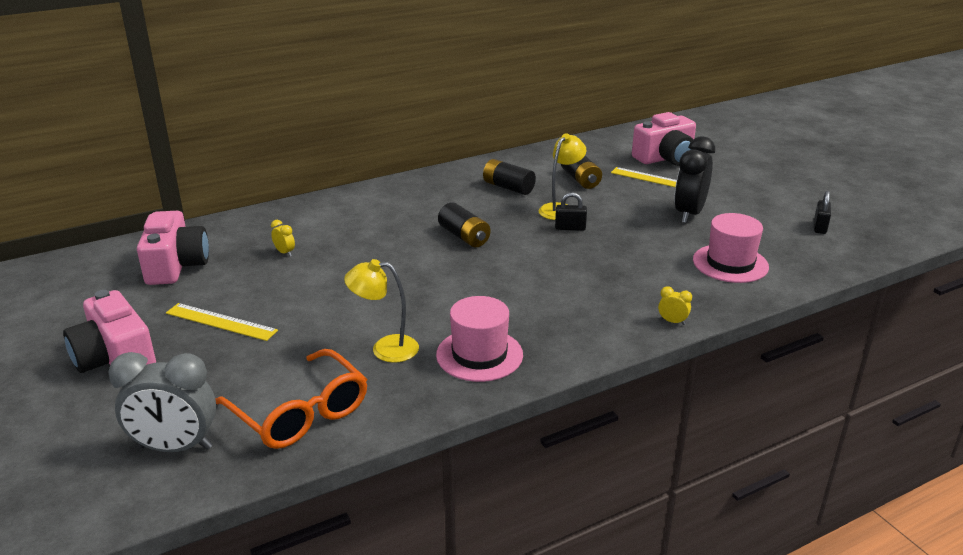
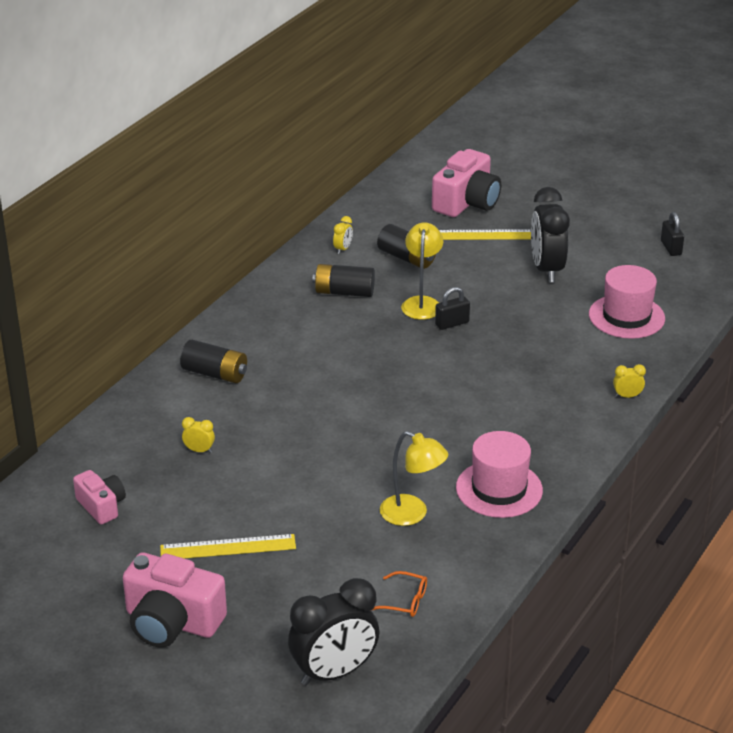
camera: 30 degrees left, 5 degrees up
grey clock [108,352,216,452] -> black clock [288,578,379,686]
pink camera [137,211,209,285] -> pink camera [73,470,126,524], size x0.58
orange glasses [215,349,367,449] -> orange glasses [371,571,427,617], size x0.44
yellow lamp [344,259,419,363] -> yellow lamp turned 120 degrees counterclockwise [380,431,448,526]
black battery [438,203,491,247] -> black battery moved to [180,340,247,383]
none -> yellow clock [333,216,353,254]

